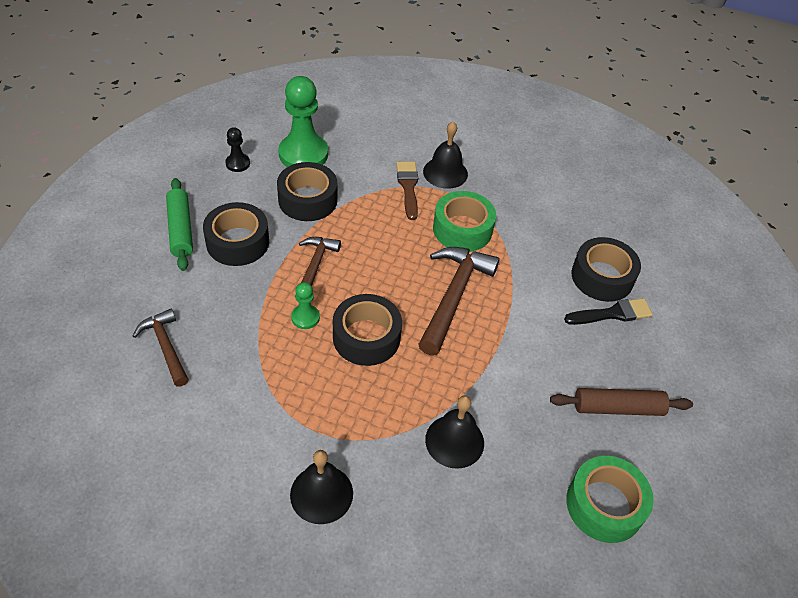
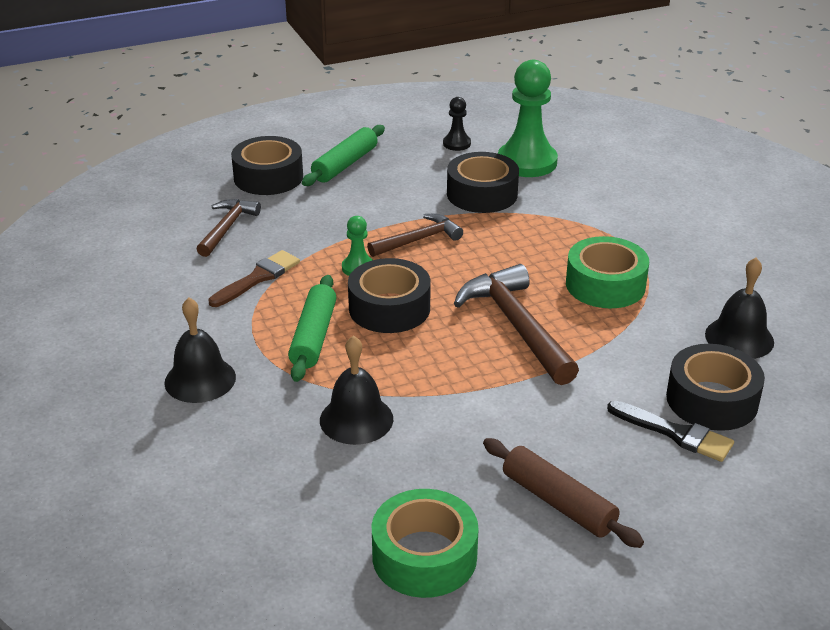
camera: 50 degrees right, 15 degrees down
black tape [203,202,269,266] -> black tape moved to [231,136,303,195]
brown brush [396,161,418,220] -> brown brush moved to [208,250,300,307]
brown hammer [418,247,500,356] -> brown hammer turned 90 degrees counterclockwise [454,264,579,385]
black bell [423,121,468,189] -> black bell moved to [705,258,774,359]
none -> green rolling pin [288,275,337,382]

